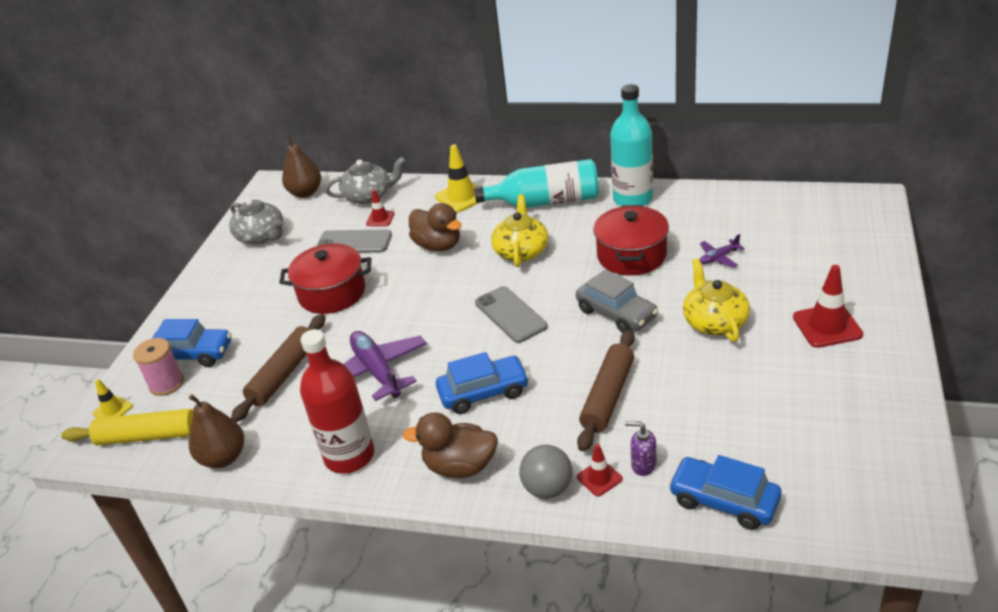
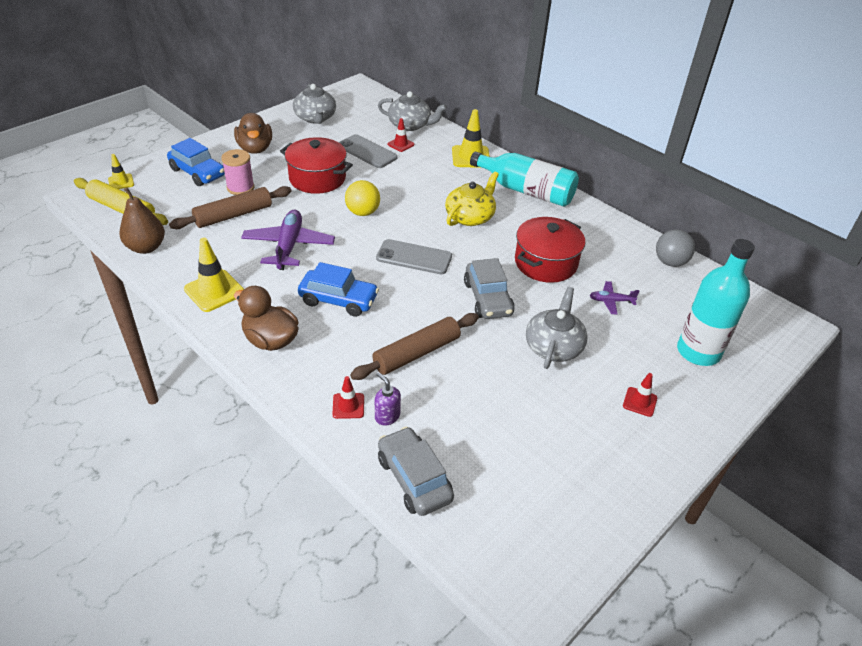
camera: 25 degrees right, 5 degrees up
pink spool [133,338,184,396] -> pink spool moved to [221,149,254,195]
brown pear [282,135,321,198] -> none
red bottle [300,329,374,474] -> yellow traffic cone [184,238,244,312]
brown duck [409,203,462,251] -> brown duck moved to [234,113,272,154]
grey phone [475,286,548,343] -> grey phone turned 75 degrees counterclockwise [376,239,452,274]
grey ball [519,445,573,499] -> grey ball moved to [656,229,695,267]
turquoise bottle [610,84,653,207] -> turquoise bottle moved to [677,239,755,366]
blue car [668,455,781,530] -> grey car [378,427,454,516]
yellow teapot [683,258,750,342] -> grey teapot [526,287,588,369]
red traffic cone [793,265,863,348] -> red traffic cone [623,373,657,417], size x0.57
none -> yellow ball [345,180,380,216]

